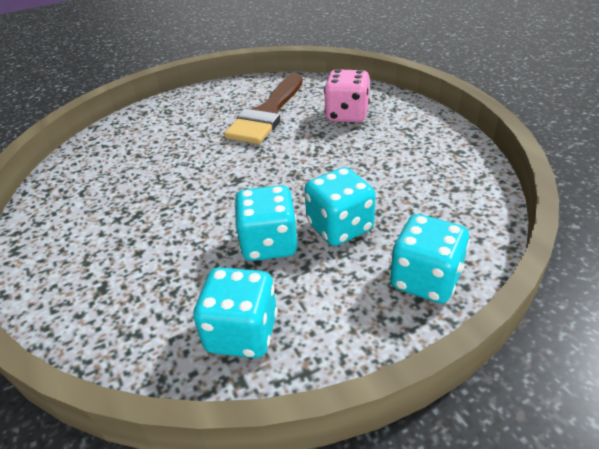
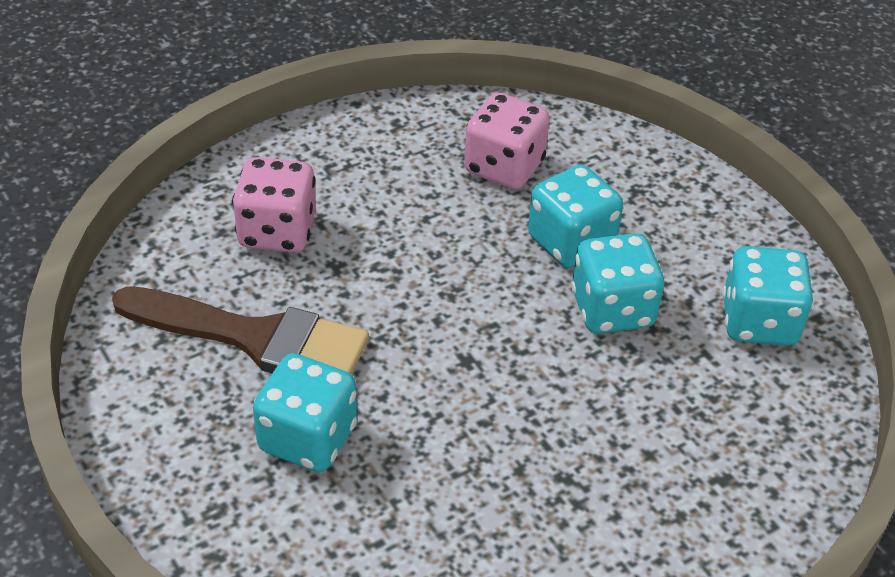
camera: 100 degrees left, 5 degrees up
turquoise dice [390,214,470,303] -> turquoise dice moved to [253,353,357,472]
none -> pink dice [464,93,550,189]

